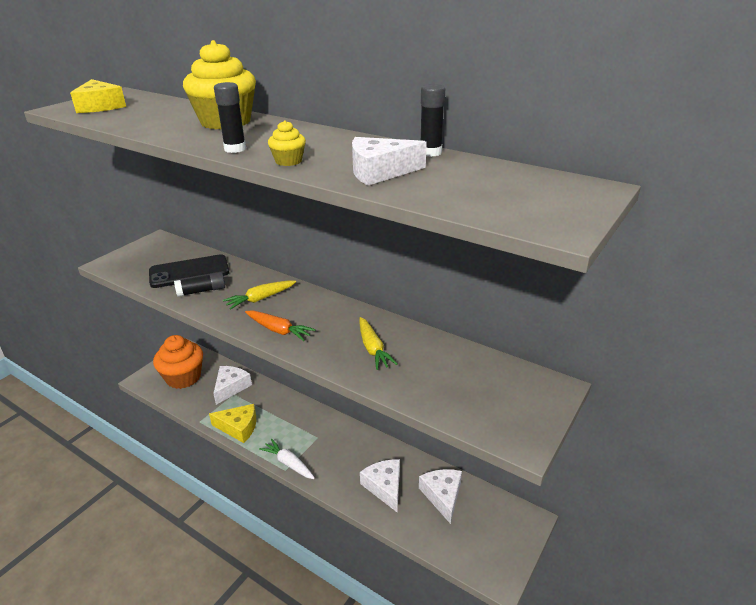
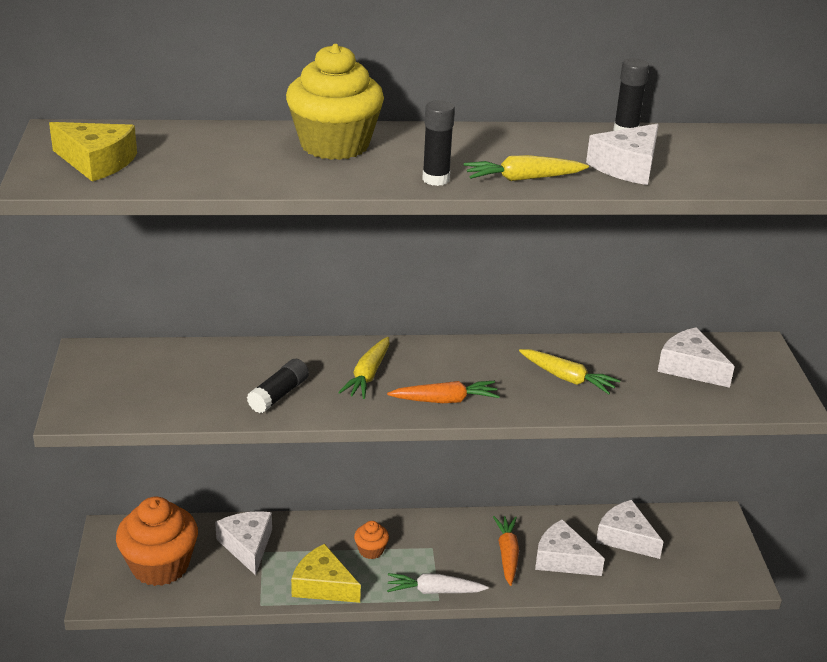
camera: 40 degrees left, 0 degrees up
black phone [149,254,229,288] -> none
yellow cheese [209,404,256,443] -> yellow cheese turned 120 degrees counterclockwise [291,544,361,603]
yellow cupcake [268,120,306,166] -> yellow carrot [464,155,589,181]
none -> orange cupcake [354,521,389,559]
none -> orange carrot [493,516,519,586]
none -> white cheese [657,327,735,388]

